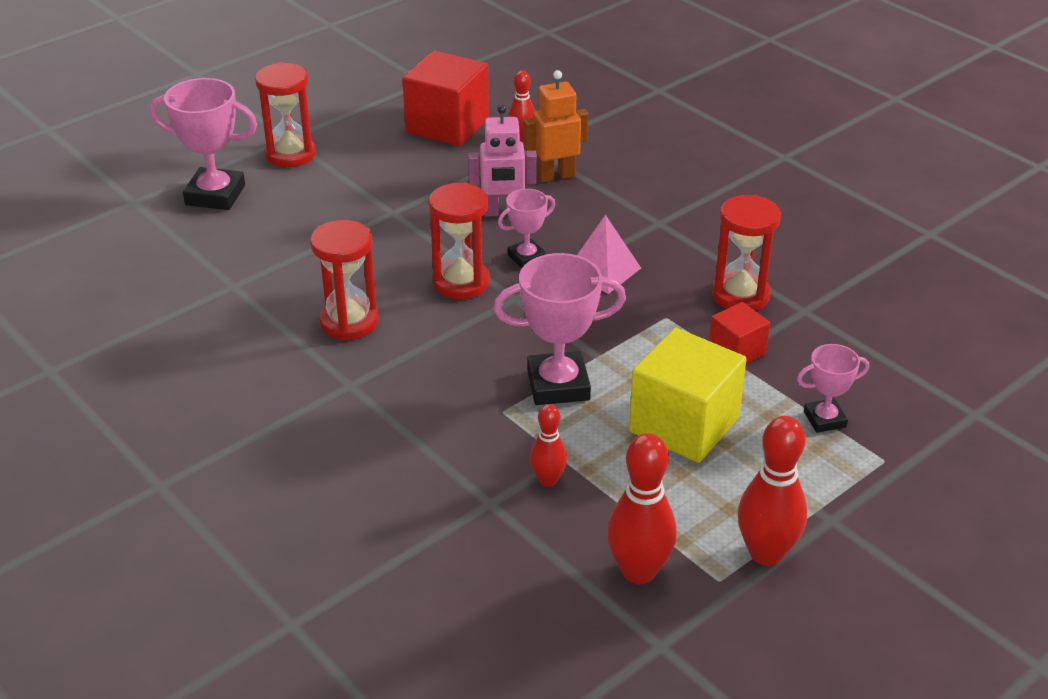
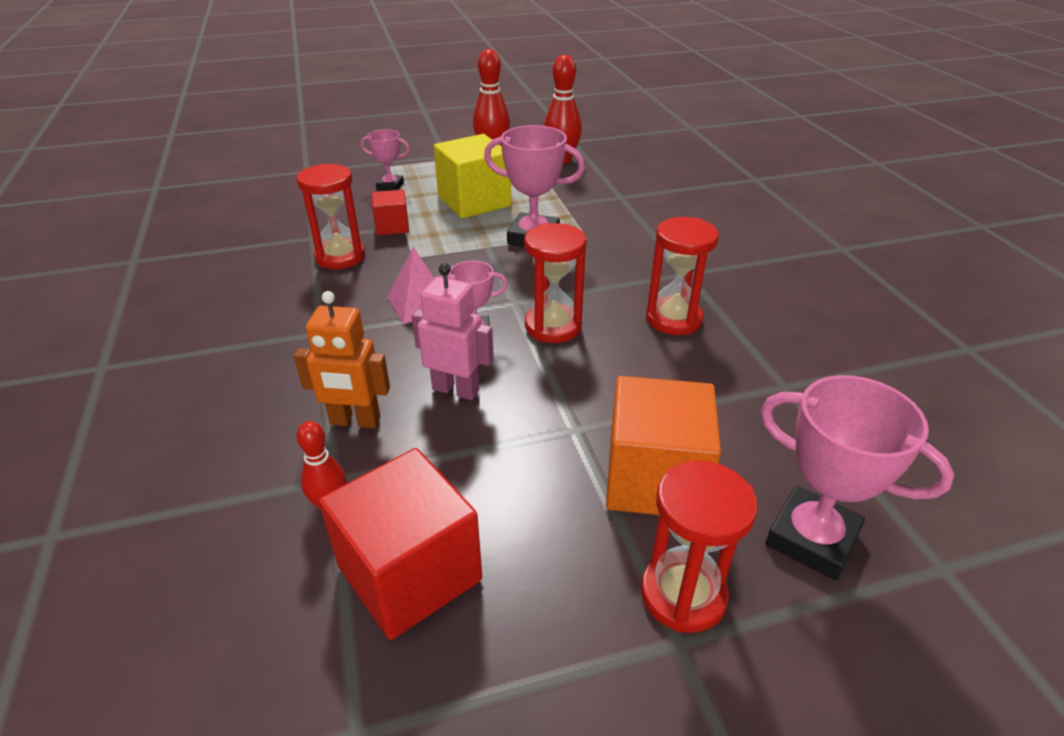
camera: 155 degrees left, 0 degrees up
red bowling pin [530,404,567,487] -> none
none -> orange cube [606,376,721,515]

